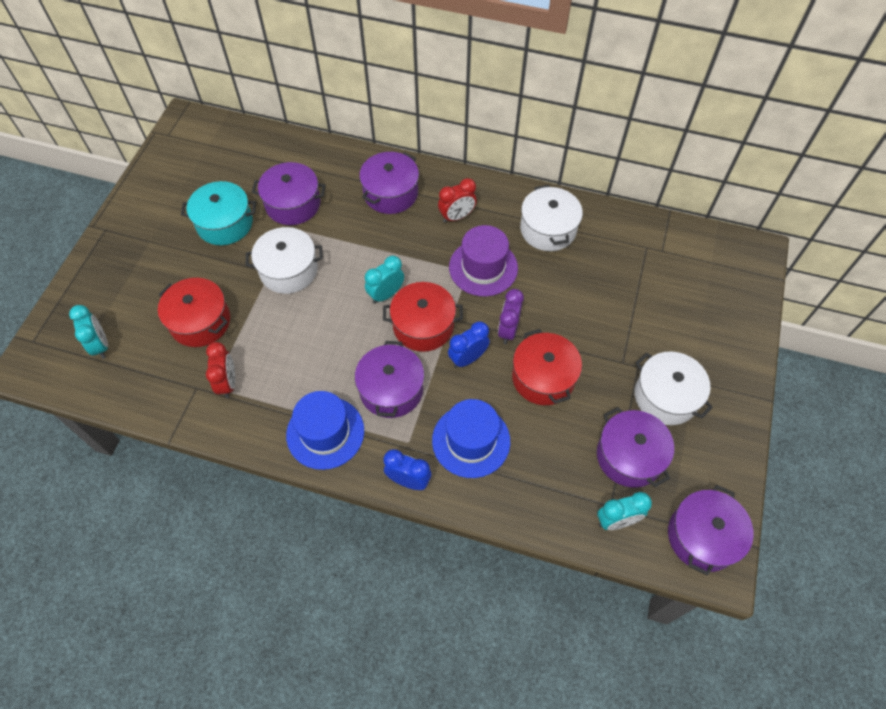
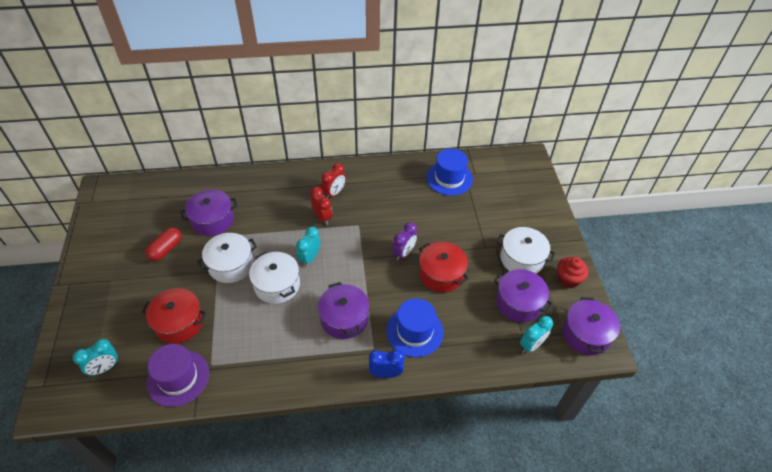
camera: 25 degrees left, 10 degrees down
turquoise clock [69,305,108,359] -> turquoise clock turned 105 degrees clockwise [73,339,119,376]
turquoise pot [181,181,256,245] -> red capsule [146,227,182,261]
red clock [206,342,235,398] -> red clock moved to [310,187,332,225]
blue hat [286,391,364,470] -> blue hat moved to [426,149,473,196]
purple pot [359,152,419,214] -> none
red pot [383,282,463,352] -> none
blue clock [448,321,490,368] -> none
purple hat [449,225,518,296] -> purple hat moved to [147,344,209,407]
purple clock [498,289,524,344] -> purple clock turned 135 degrees counterclockwise [392,222,417,261]
white pot [520,185,583,251] -> white pot moved to [249,252,300,304]
none -> red cupcake [557,257,589,288]

